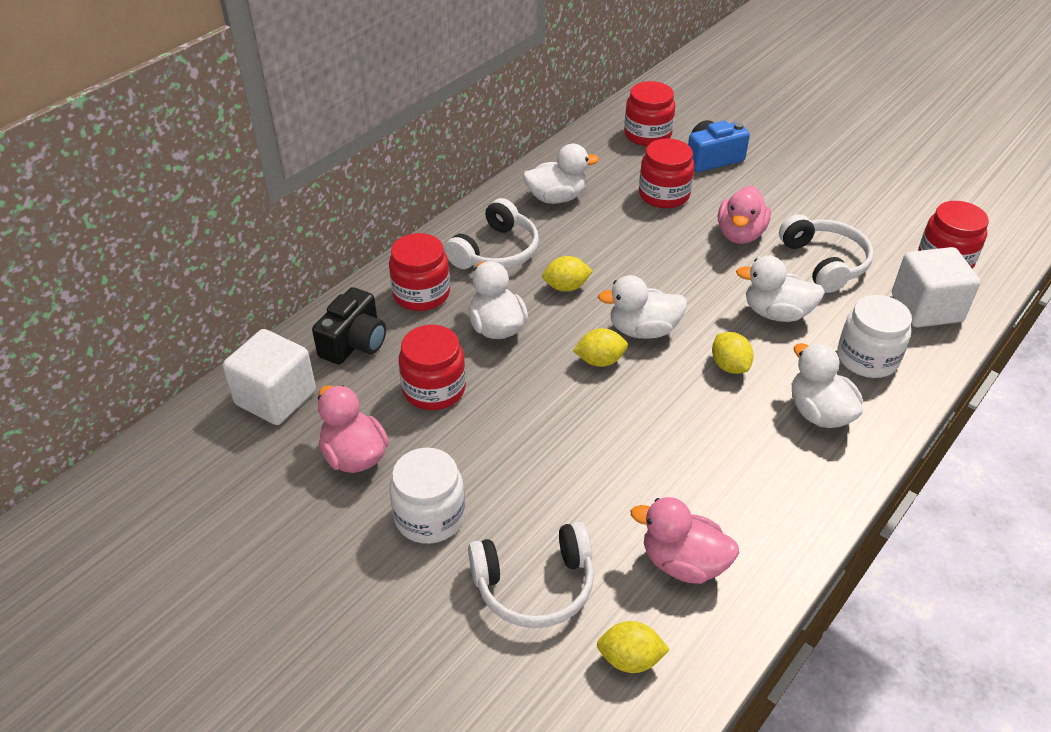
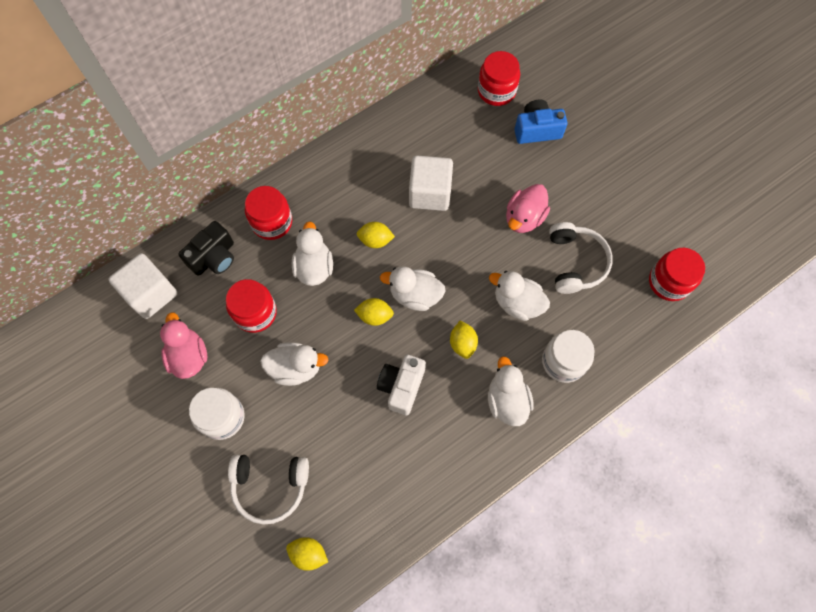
camera: 15 degrees right, 25 degrees up
white headphones [445,198,539,269] -> none
white duck [523,144,599,204] -> white duck moved to [260,342,328,386]
pink duck [631,497,739,584] -> none
red jar [639,138,694,208] -> none
white cube [892,247,980,327] -> white cube moved to [409,155,453,211]
none -> white camera [377,355,426,415]

